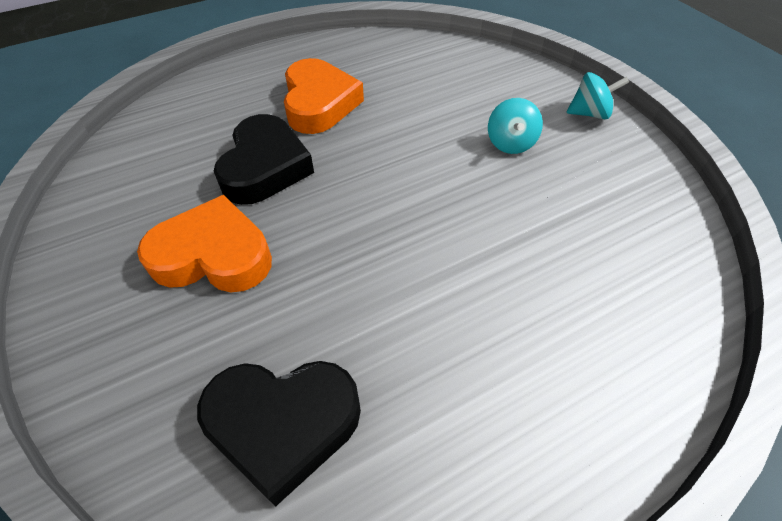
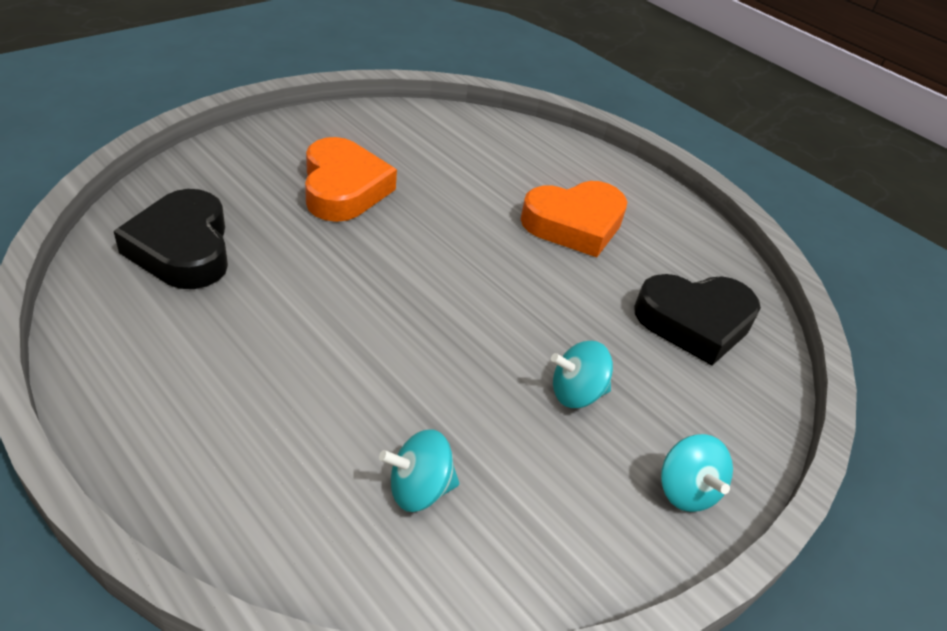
camera: 70 degrees right, 10 degrees down
black heart [214,114,314,205] -> black heart moved to [634,274,761,366]
none -> turquoise spinning top [379,429,459,512]

